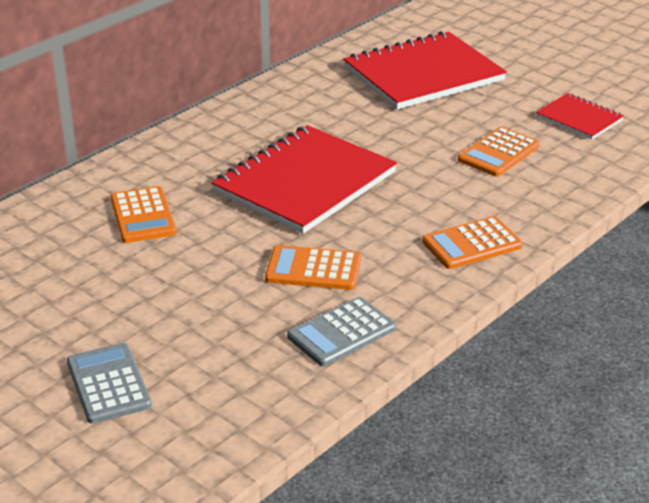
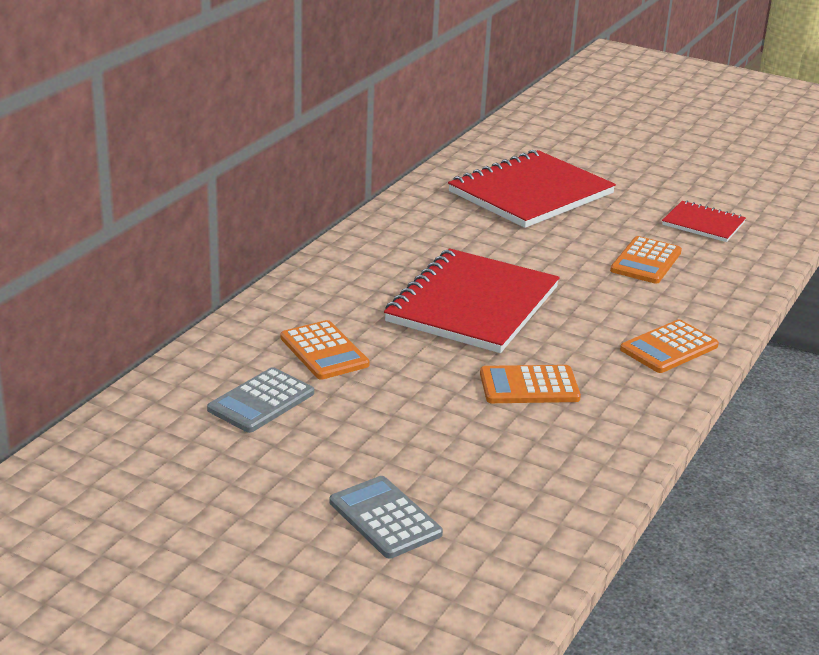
camera: 15 degrees left, 5 degrees down
grey calculator [287,297,396,366] -> grey calculator moved to [207,367,314,433]

